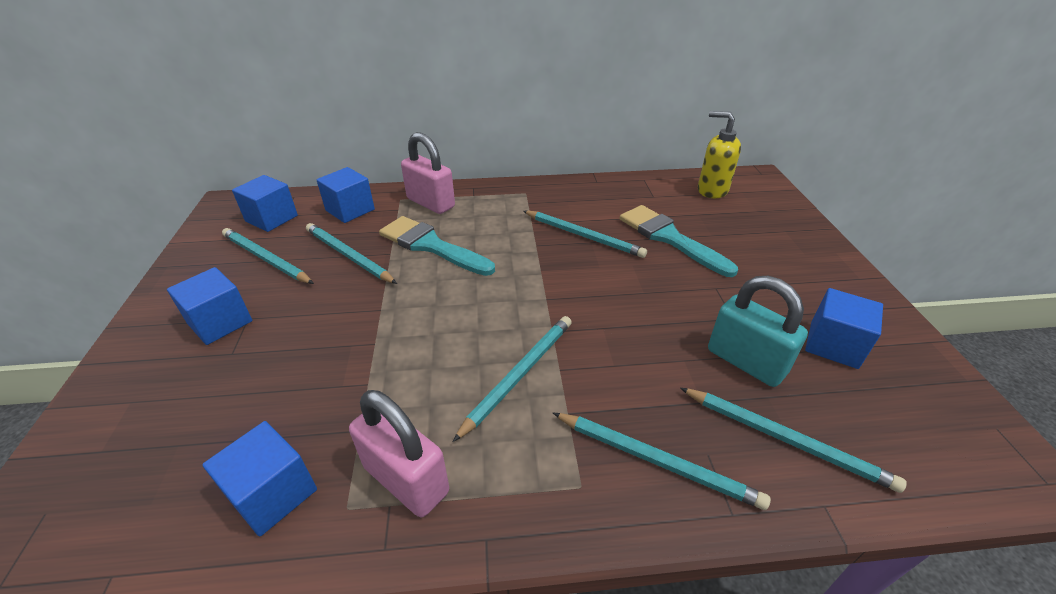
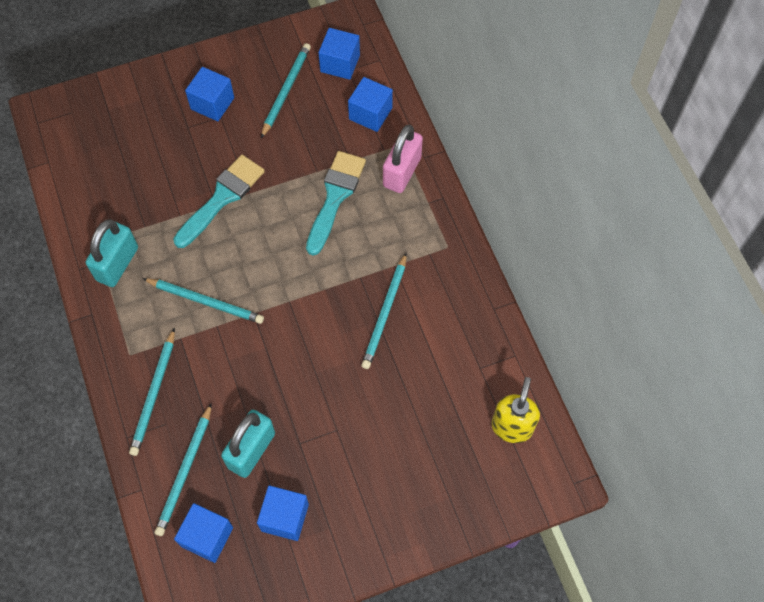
camera: 75 degrees right, 25 degrees up
blue cube [202,421,317,537] -> blue cube moved to [174,503,233,563]
turquoise pencil [306,223,397,284] -> none
pink padlock [349,390,449,517] -> turquoise padlock [86,219,138,287]
turquoise brush [620,205,738,277] -> turquoise brush moved to [173,155,265,248]

